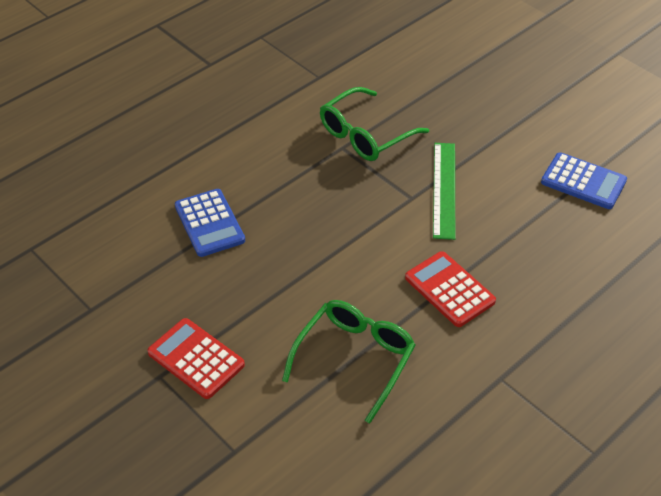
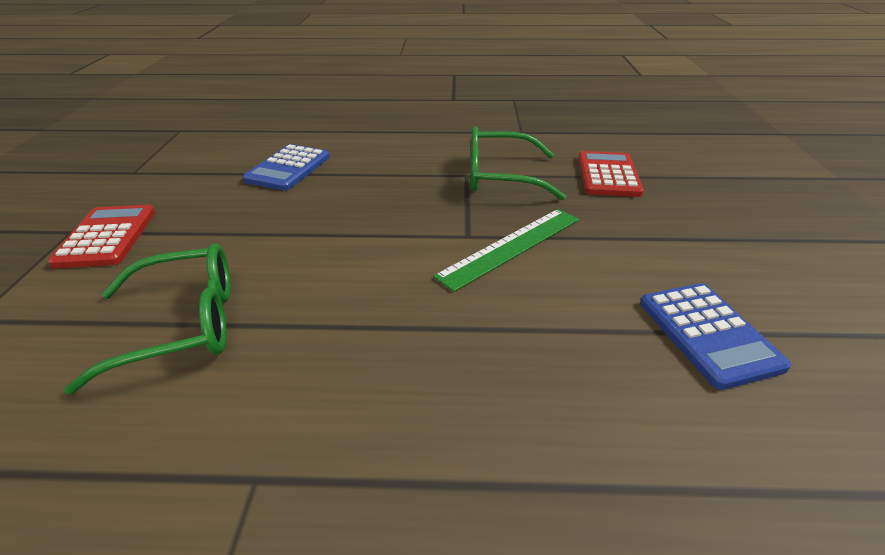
camera: 45 degrees right, 10 degrees down
red calculator [405,251,496,327] -> red calculator moved to [578,151,644,197]

